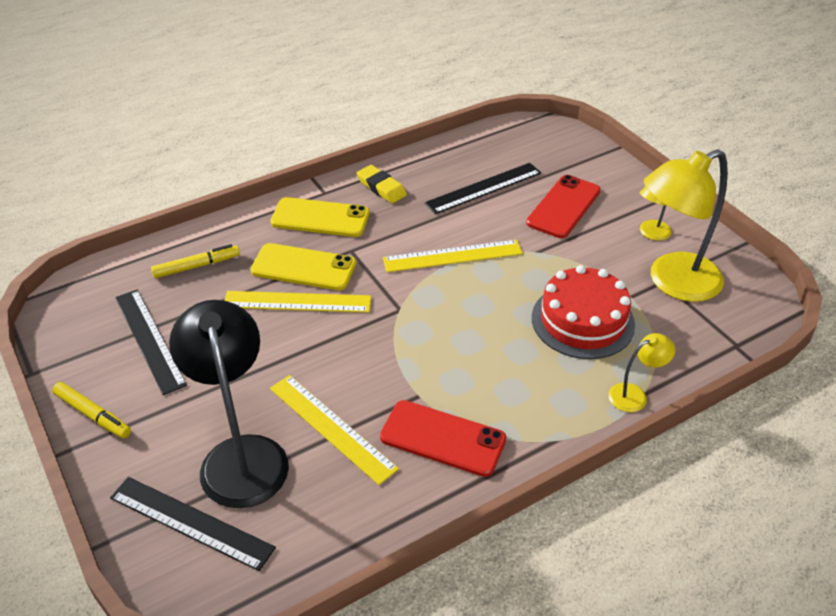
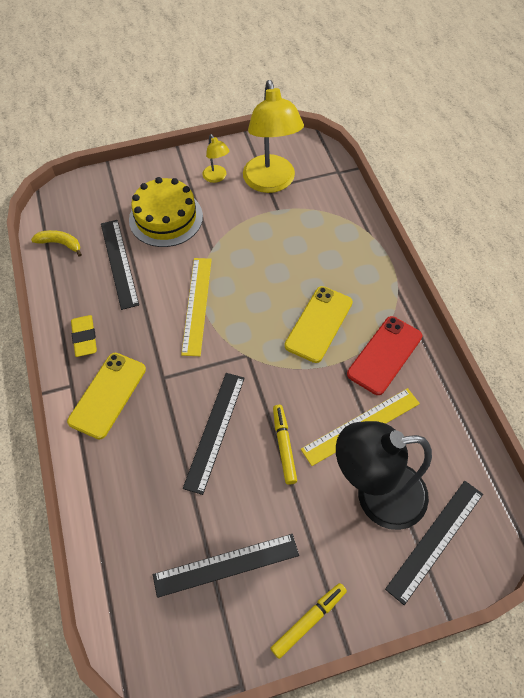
camera: 75 degrees left, 15 degrees up
yellow marker [151,244,240,278] -> yellow marker moved to [273,405,297,485]
yellow ruler [224,291,371,313] -> black ruler [183,373,245,495]
yellow phone [250,243,356,290] -> yellow phone moved to [285,286,353,363]
yellow eraser [357,165,407,203] -> yellow eraser turned 75 degrees counterclockwise [71,315,97,357]
red phone [526,175,601,238] -> yellow cake [129,177,203,247]
red cake [532,265,635,359] -> none
yellow lamp [608,333,675,412] -> none
none -> yellow banana [31,230,82,257]

